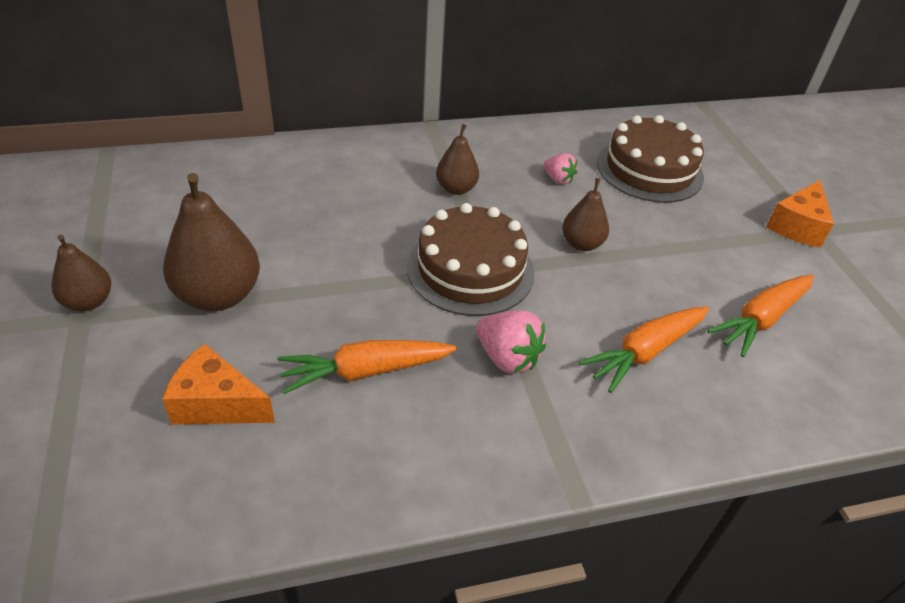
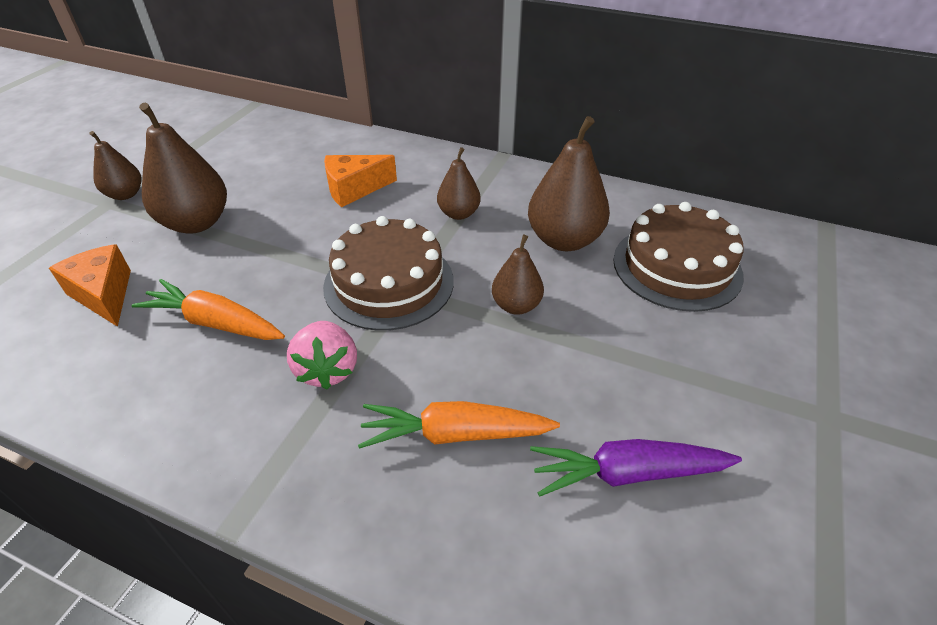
camera: 40 degrees right, 0 degrees up
pink strawberry [544,153,577,185] -> brown pear [528,116,610,251]
orange carrot [707,275,814,357] -> purple carrot [530,439,742,497]
orange cheese [766,180,834,248] -> orange cheese moved to [324,155,397,207]

